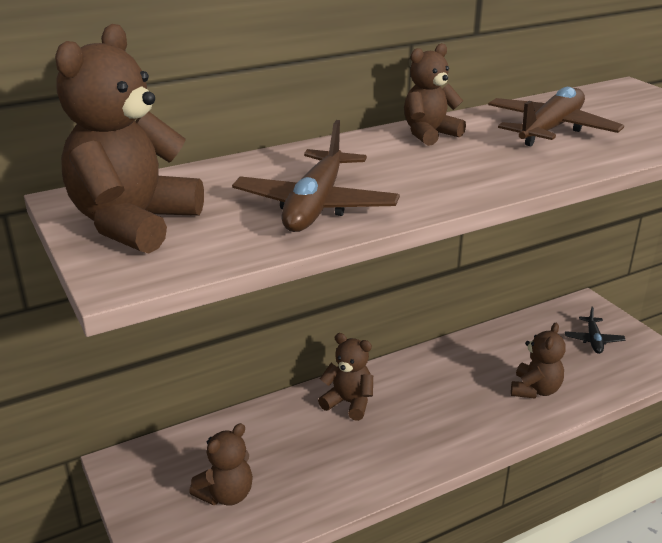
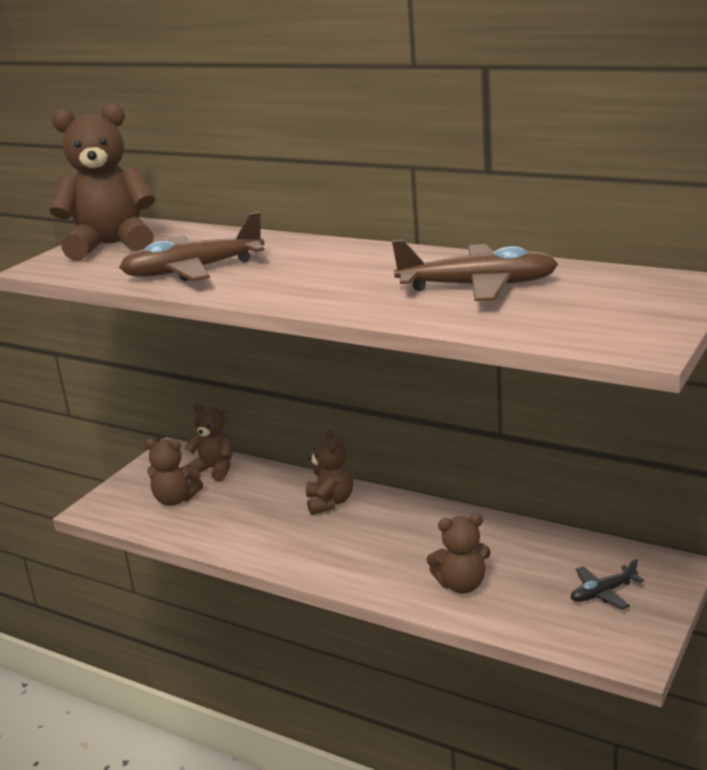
camera: 60 degrees right, 5 degrees down
brown teddy bear [404,43,466,146] -> brown teddy bear moved to [184,403,233,481]

